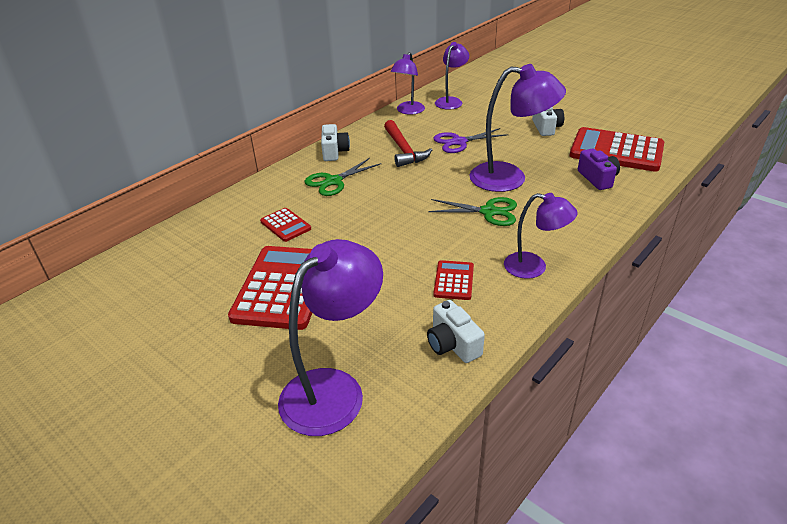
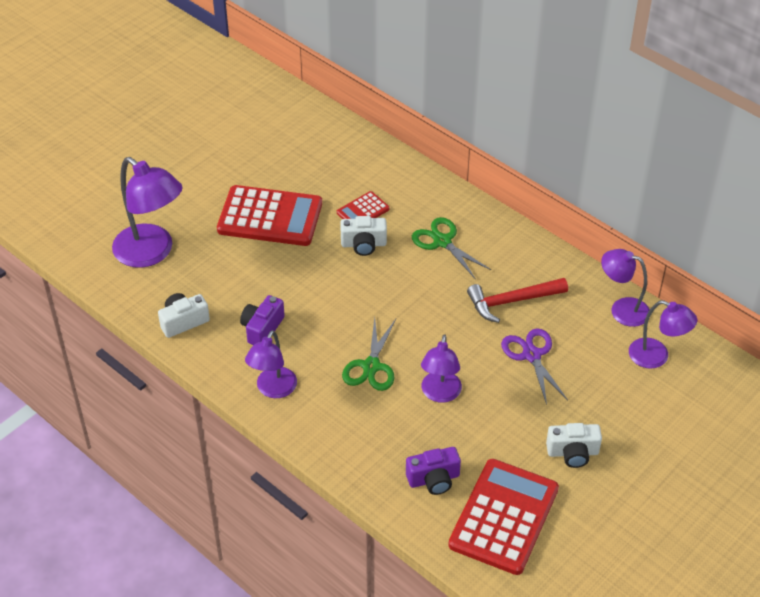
camera: 90 degrees right, 10 degrees up
white camera [321,124,350,161] -> white camera moved to [340,216,387,256]
red calculator [433,260,474,300] -> purple camera [240,295,285,345]
purple lamp [470,64,566,192] -> purple lamp [421,334,462,403], size x0.62

